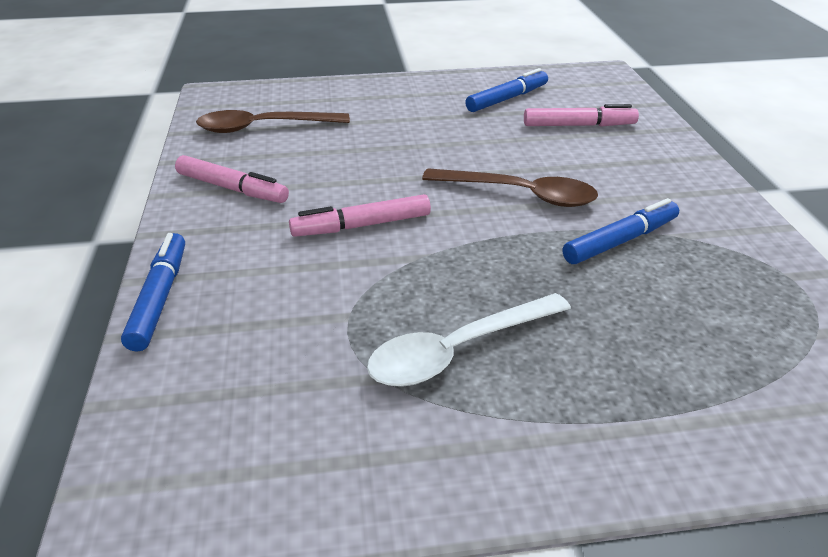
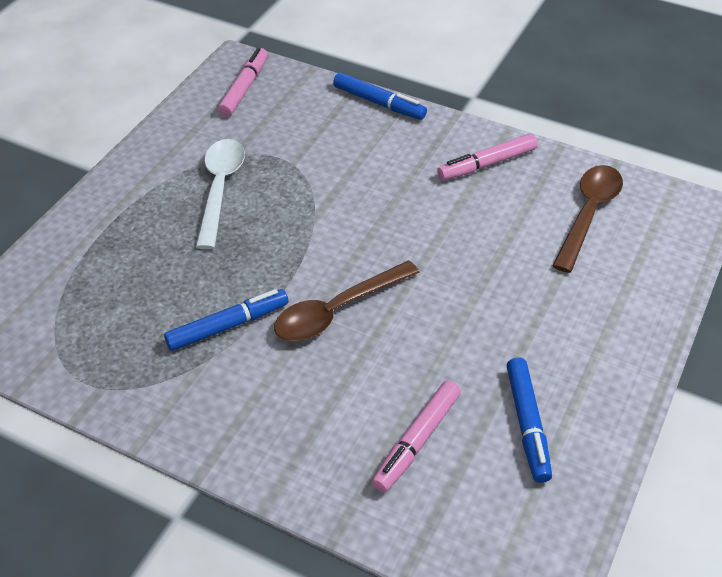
camera: 125 degrees right, 10 degrees up
pink marker [289,194,431,237] -> pink marker moved to [218,48,268,117]
blue marker [563,198,679,264] -> blue marker turned 120 degrees counterclockwise [164,289,288,351]

